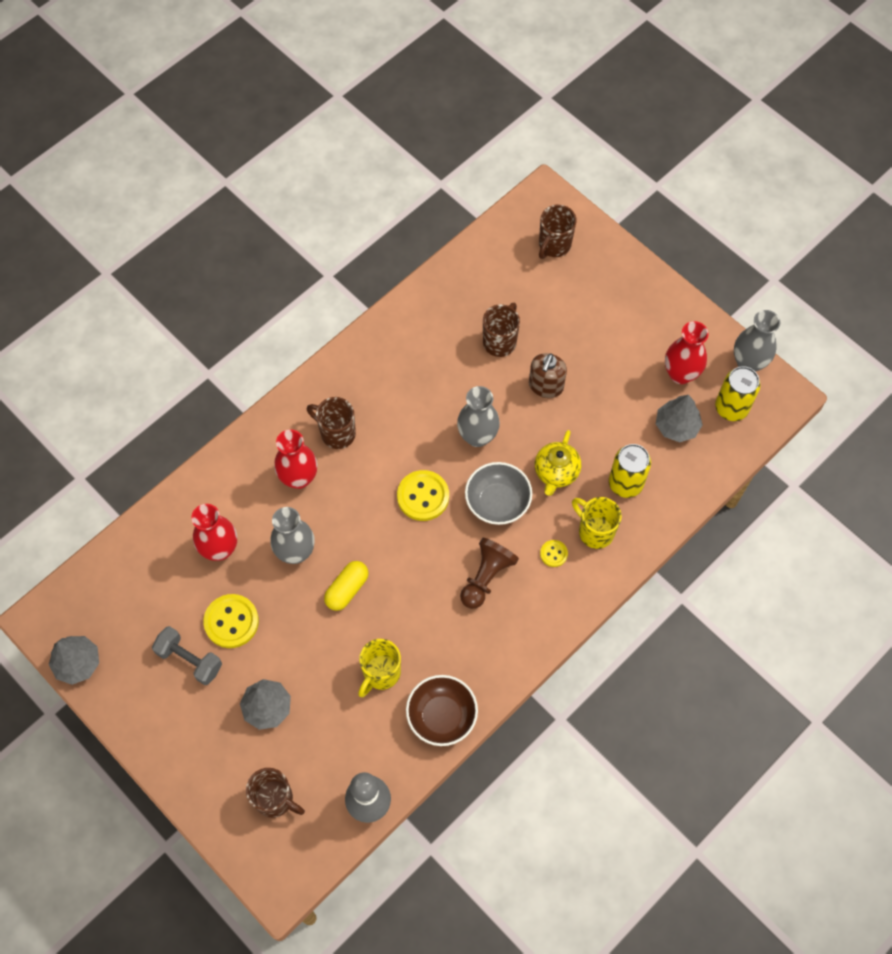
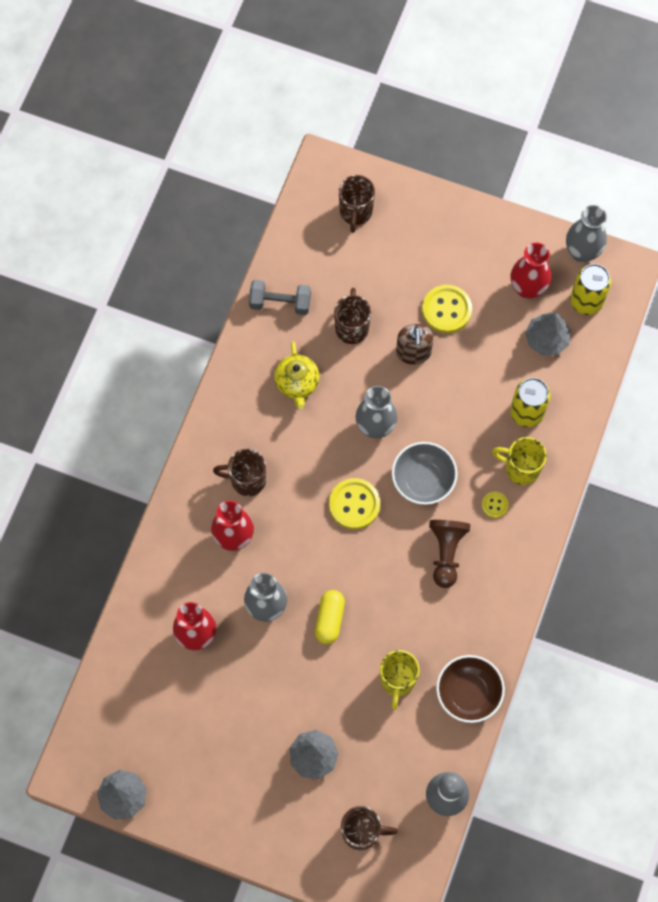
camera: 25 degrees left, 5 degrees up
grey dumbbell [152,626,222,685] -> grey dumbbell moved to [249,280,311,315]
yellow button [203,594,259,648] -> yellow button moved to [422,285,472,333]
yellow teapot [535,430,581,496] -> yellow teapot moved to [274,341,320,409]

